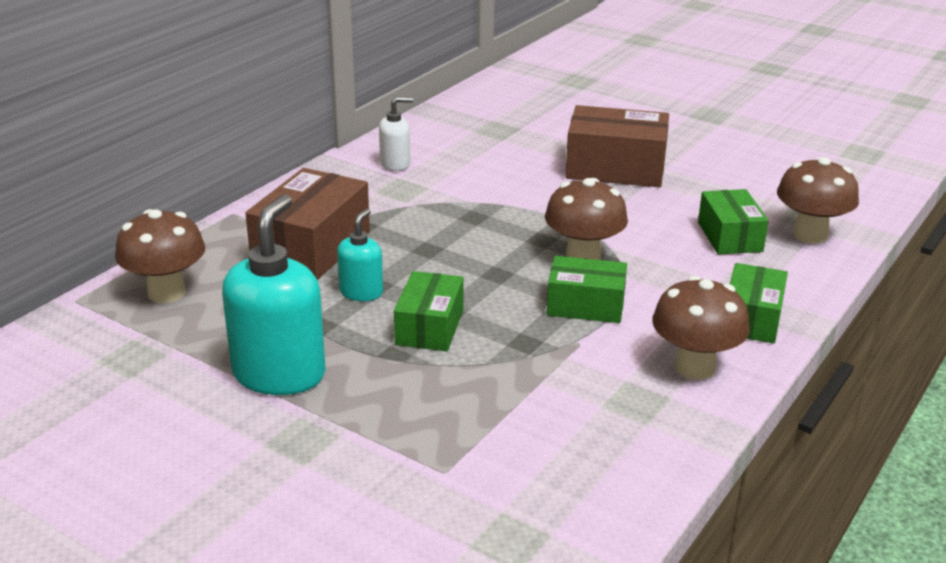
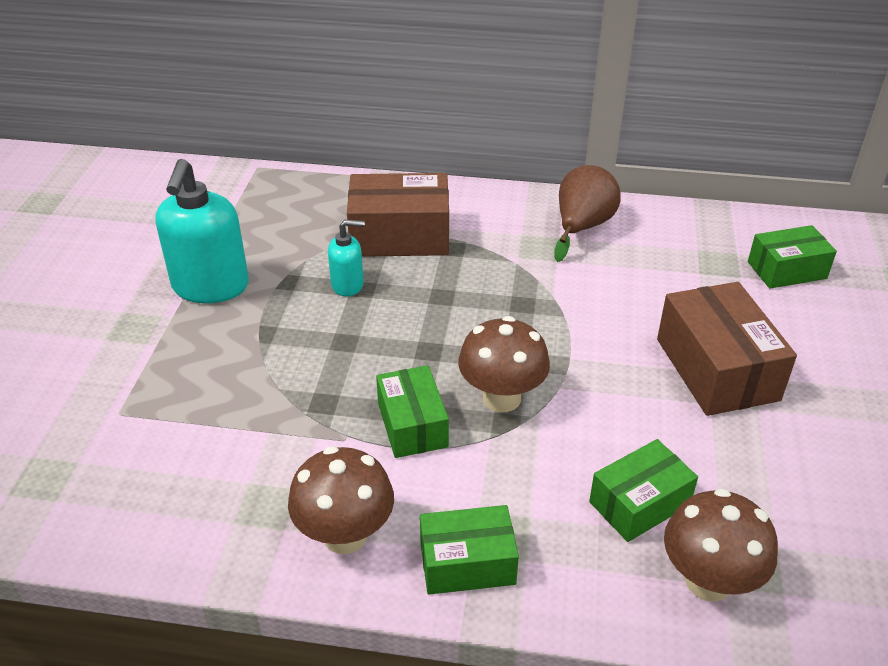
camera: 65 degrees right, 10 degrees up
brown mushroom [115,209,205,303] -> none
turquoise soap dispenser [222,194,326,395] -> turquoise soap dispenser turned 105 degrees clockwise [155,159,249,303]
white soap dispenser [379,97,413,171] -> brown pear [554,165,621,262]
green box [394,271,464,351] -> green box moved to [748,225,837,289]

